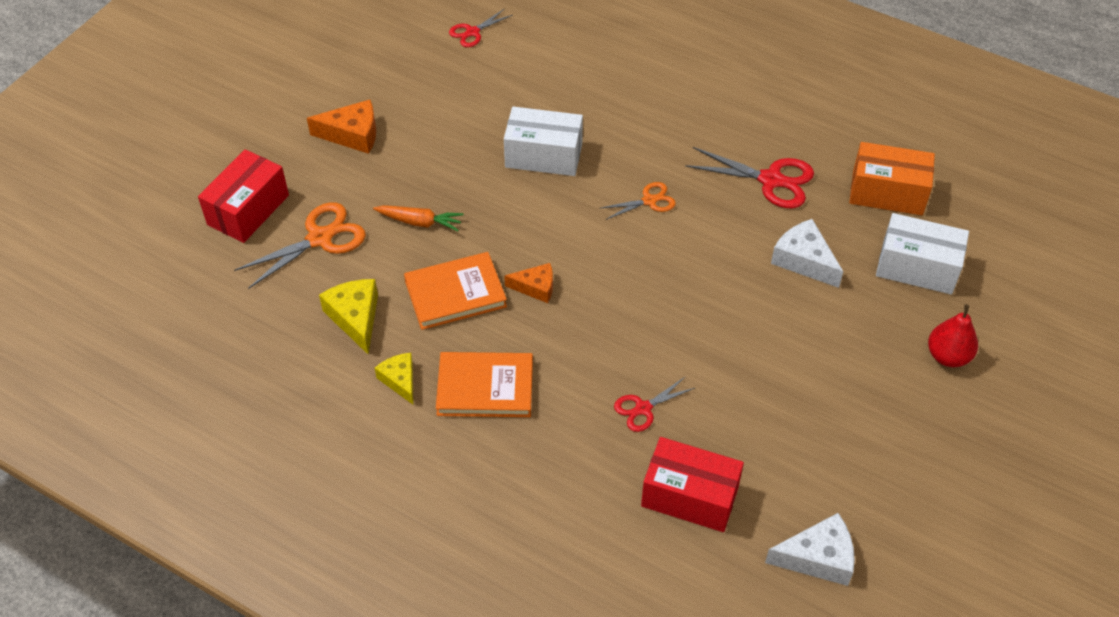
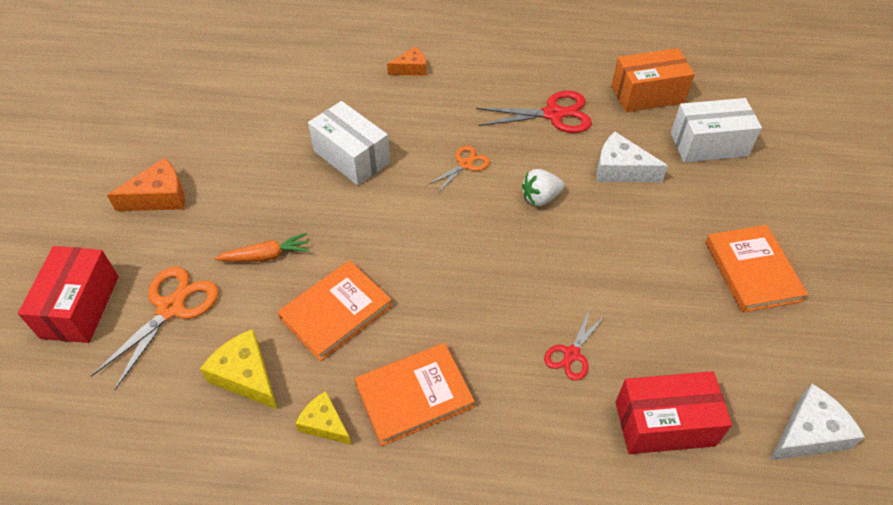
camera: 25 degrees left, 0 degrees up
red scissors [449,8,512,47] -> none
white box [504,107,583,176] -> white box turned 60 degrees clockwise [308,101,390,185]
orange cheese [504,263,553,303] -> orange cheese moved to [387,46,426,76]
red pear [928,304,978,367] -> none
none -> white strawberry [522,169,564,206]
none -> orange book [705,225,808,313]

